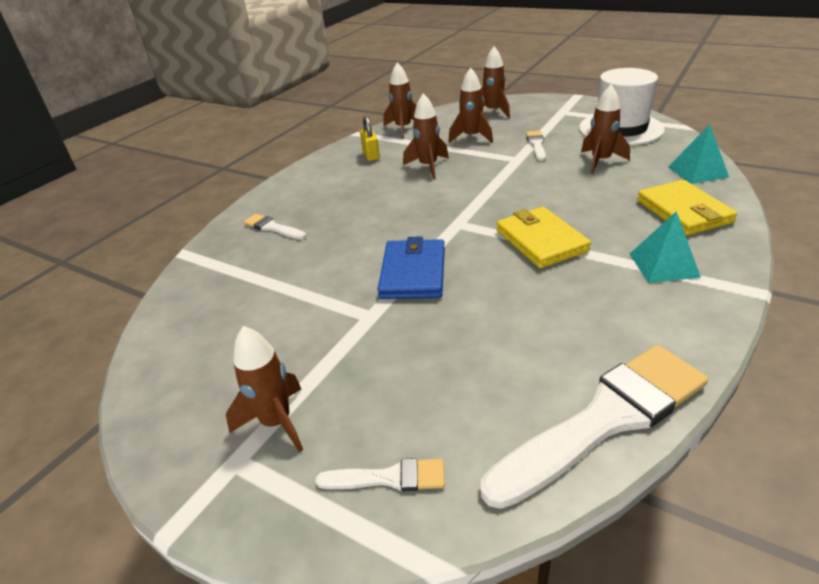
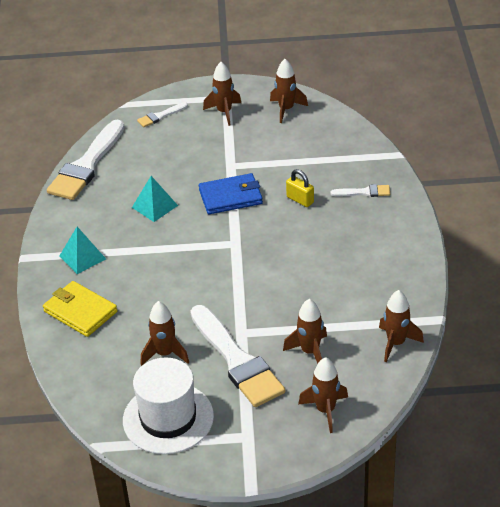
camera: 145 degrees right, 5 degrees up
yellow padlock [360,116,380,161] -> yellow padlock moved to [286,169,314,207]
blue wallet [377,236,445,299] -> blue wallet turned 75 degrees counterclockwise [199,173,263,214]
brown rocket [403,93,449,179] -> brown rocket moved to [270,59,308,123]
yellow wallet [497,207,591,268] -> none
white brush [526,131,546,161] -> white brush [190,305,285,407], size x2.21
turquoise pyramid [668,124,729,184] -> turquoise pyramid moved to [132,176,178,222]

